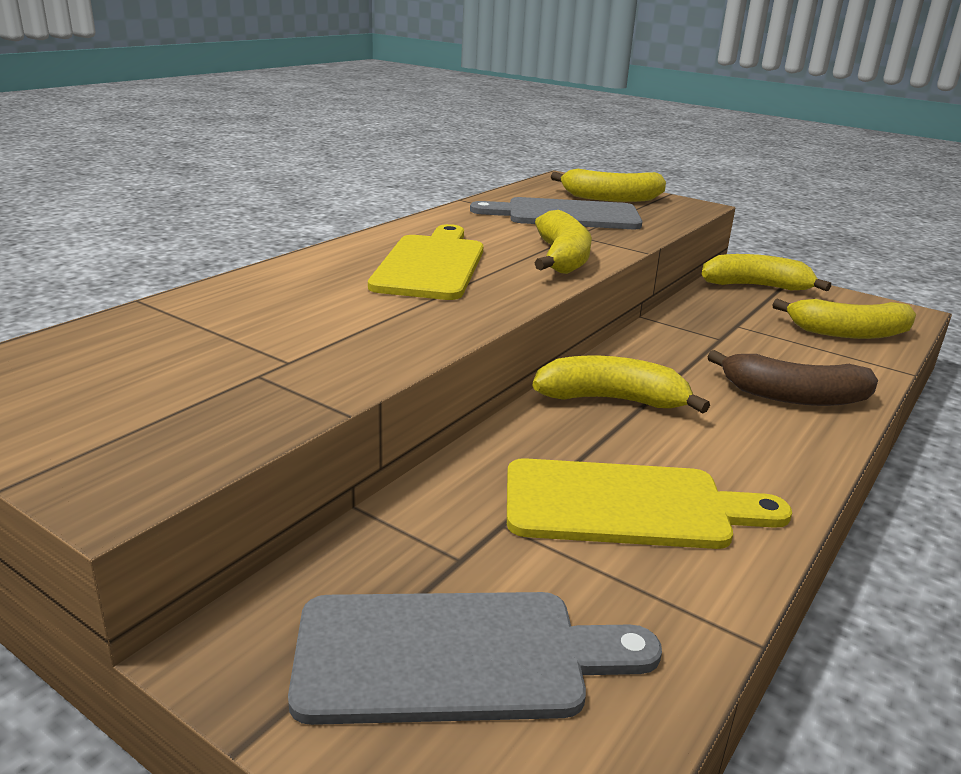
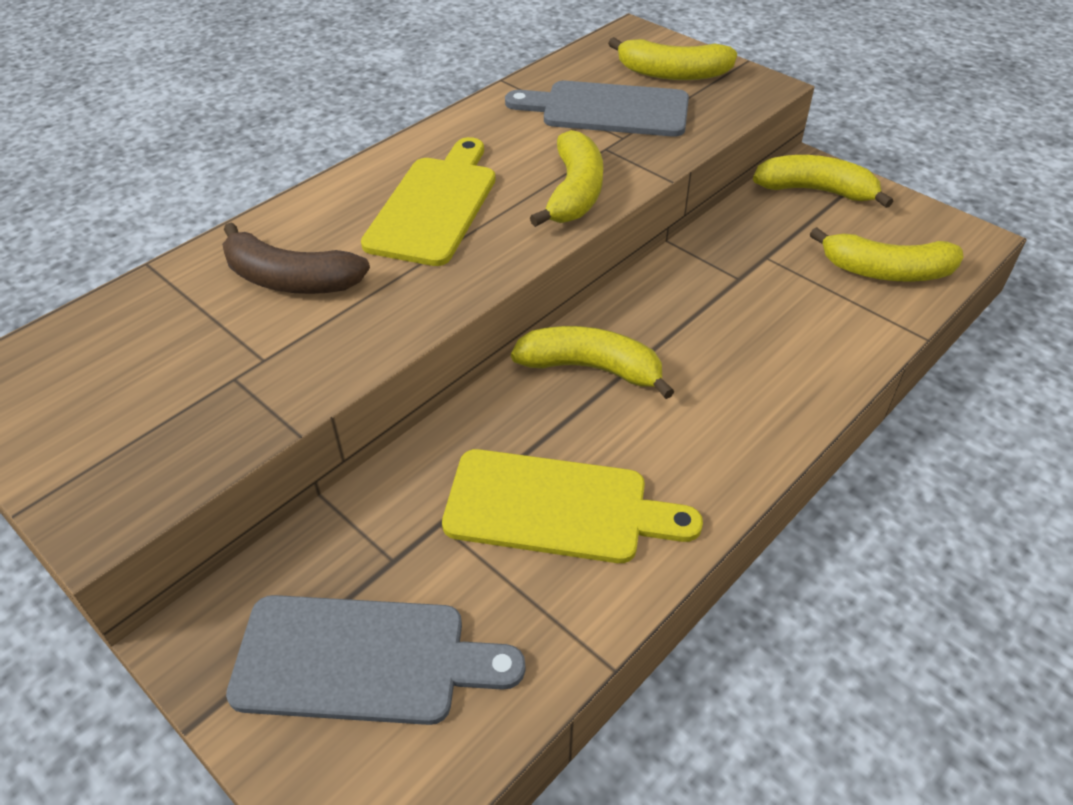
camera: 10 degrees right, 20 degrees up
brown banana [707,350,878,406] -> brown banana moved to [222,222,370,294]

